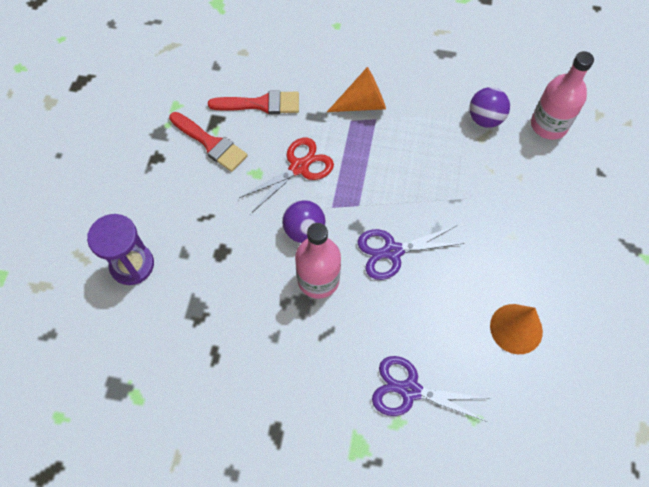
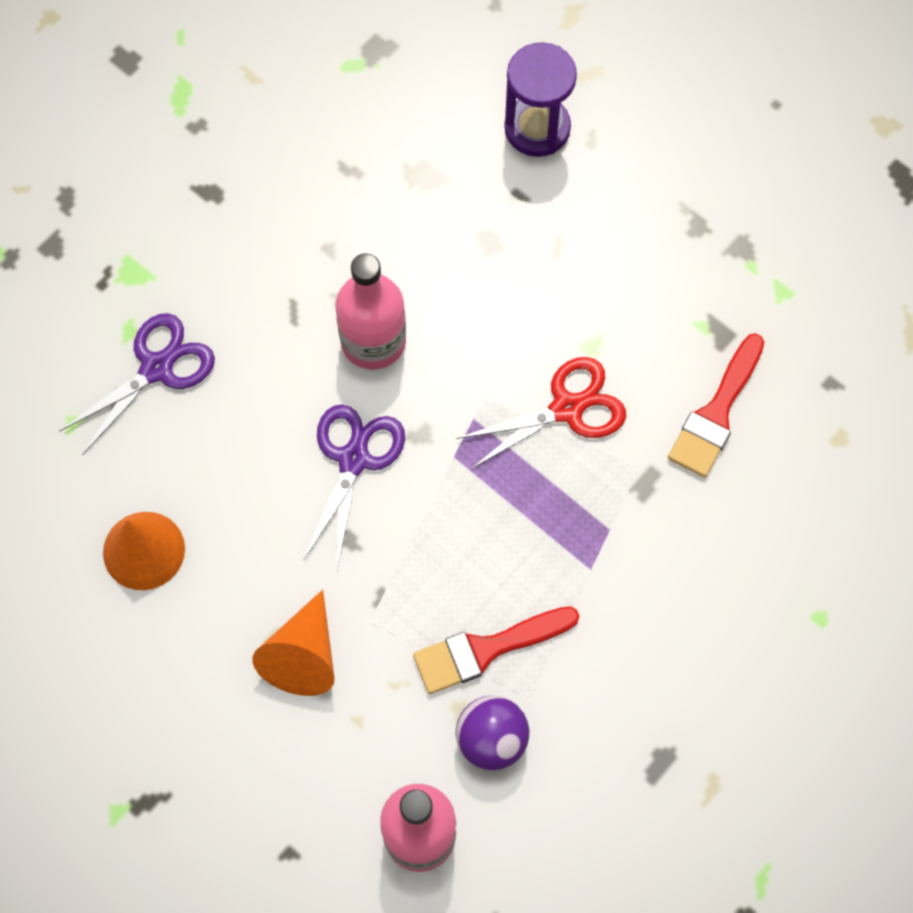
camera: 120 degrees right, 5 degrees up
red brush [169,112,248,172] -> red brush moved to [413,606,579,694]
red scissors [239,138,334,212] -> red scissors turned 105 degrees counterclockwise [456,357,626,469]
purple ball [282,200,326,243] -> none
orange cone [327,67,386,112] -> orange cone moved to [252,590,334,696]

